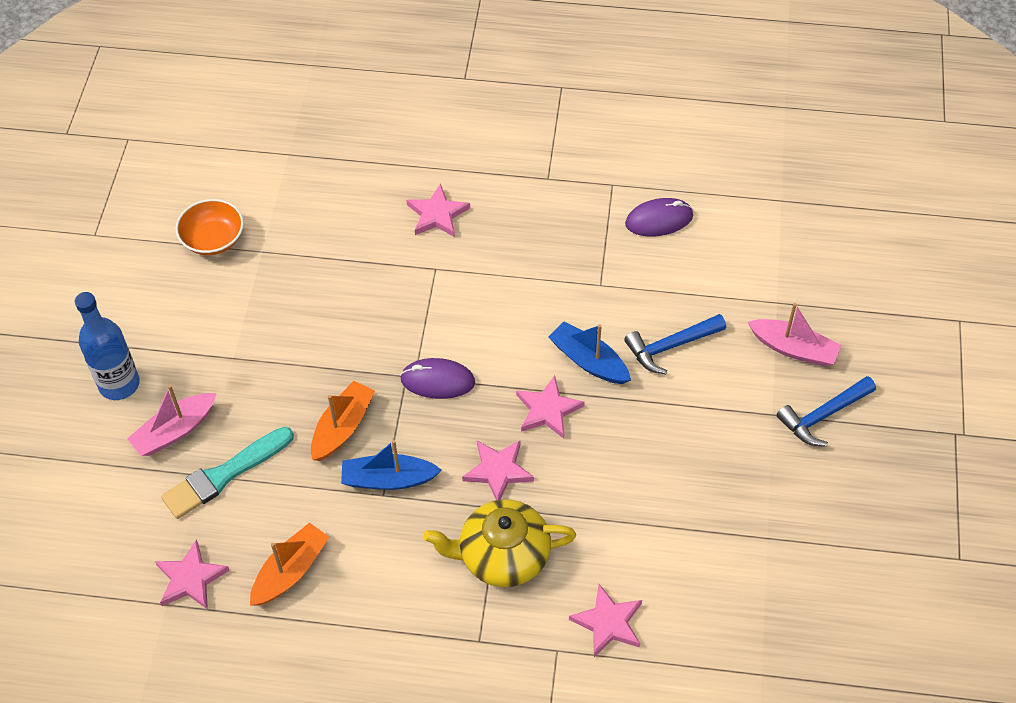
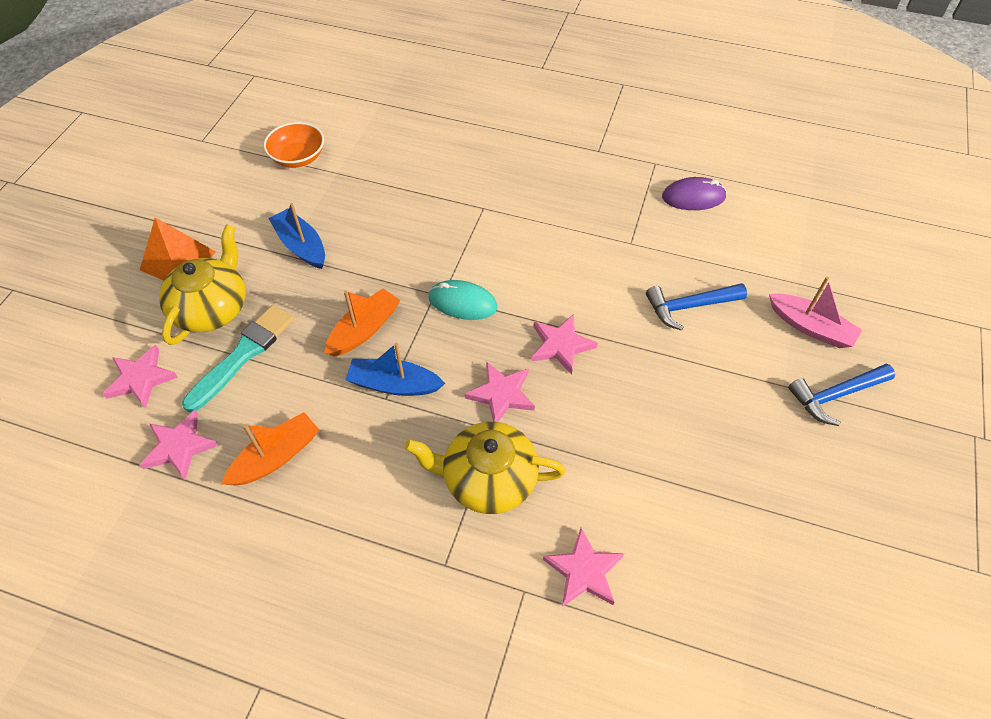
camera: 10 degrees right, 0 degrees up
blue bottle [75,292,140,400] -> orange pyramid [140,217,216,281]
pink boat [127,385,217,456] -> yellow teapot [159,224,246,345]
turquoise brush [161,427,294,519] -> turquoise brush turned 150 degrees clockwise [182,305,294,412]
purple mouse [400,358,475,399] -> turquoise mouse [428,280,497,320]
pink star [407,184,470,237] -> pink star moved to [102,345,178,409]
blue boat [549,322,631,384] -> blue boat moved to [268,203,325,269]

